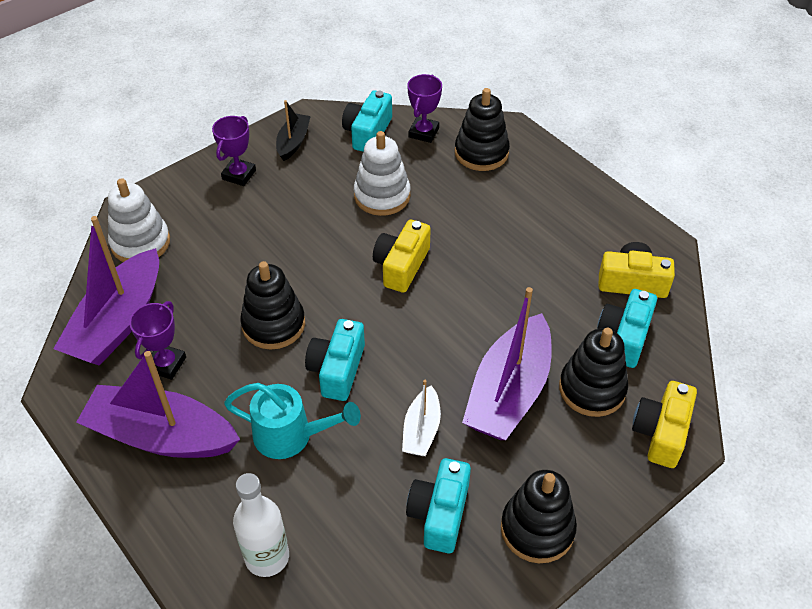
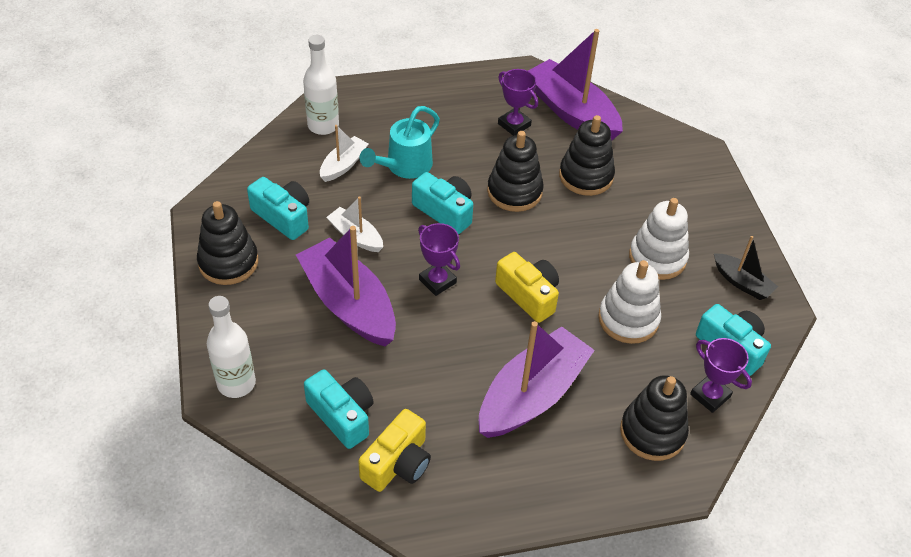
camera: 115 degrees right, 0 degrees up
purple boat [76,351,240,458] -> purple boat moved to [479,321,595,438]
white stacking toy [108,178,170,262] -> white stacking toy moved to [629,198,689,280]
purple trophy [212,116,256,186] -> purple trophy moved to [418,223,460,296]
black stacking toy [559,328,628,417] -> black stacking toy moved to [559,115,615,196]
yellow camera [632,381,697,468] -> white bottle [207,296,256,398]
none -> white boat [320,125,369,182]

